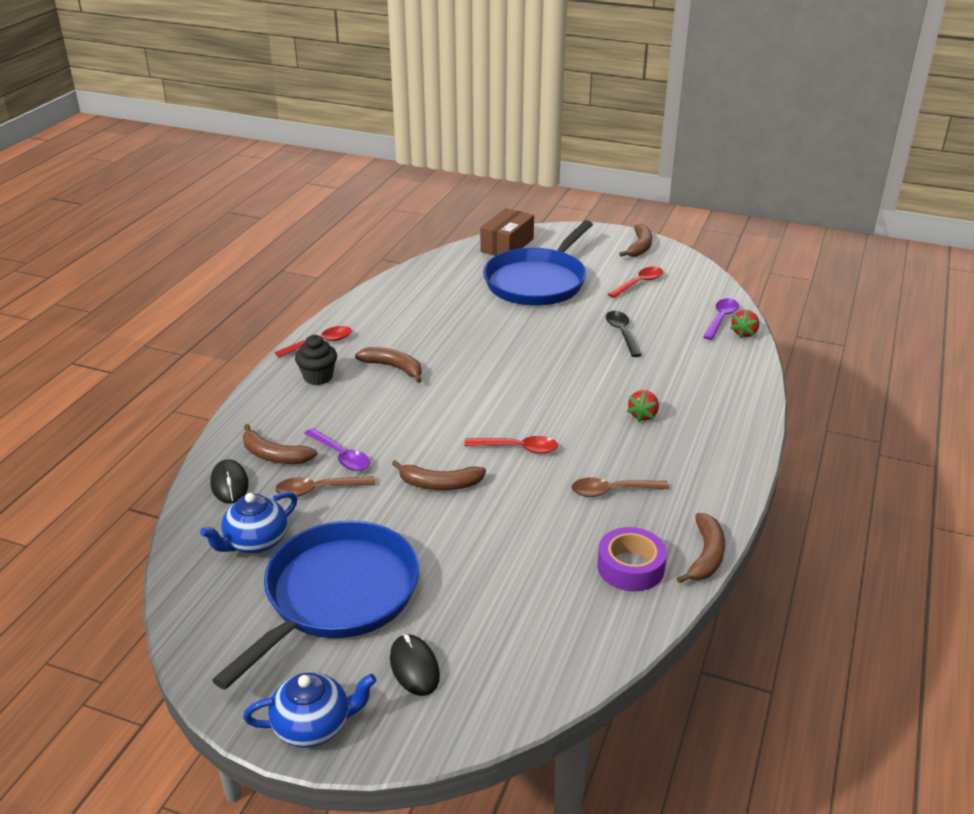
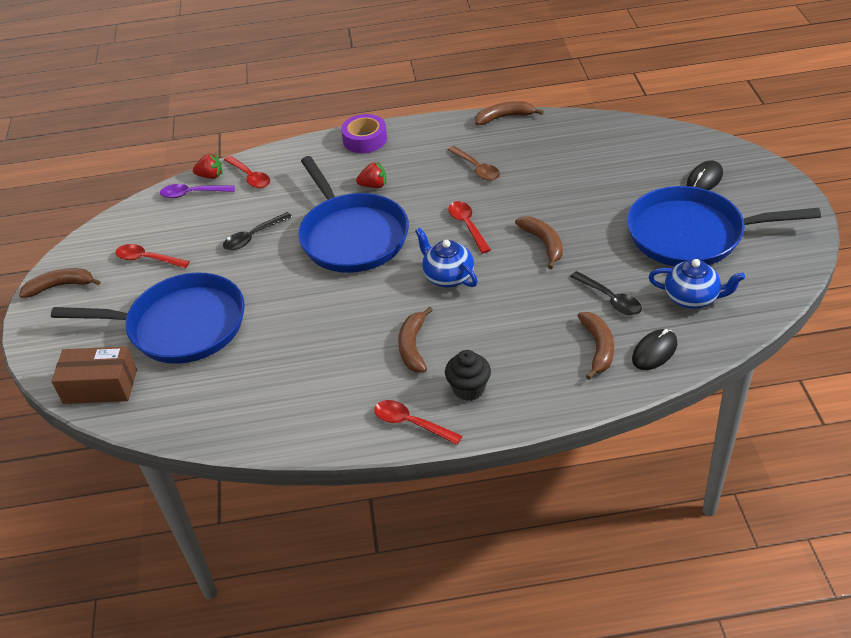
camera: 115 degrees left, 10 degrees up
blue teapot [243,672,376,748] -> blue teapot moved to [415,228,478,288]
brown spoon [275,476,375,497] -> black spoon [570,271,642,315]
purple spoon [304,428,370,471] -> none
purple tape [597,527,667,592] -> purple tape moved to [341,114,387,153]
none -> red spoon [224,156,270,188]
none -> blue pan [298,156,409,273]

